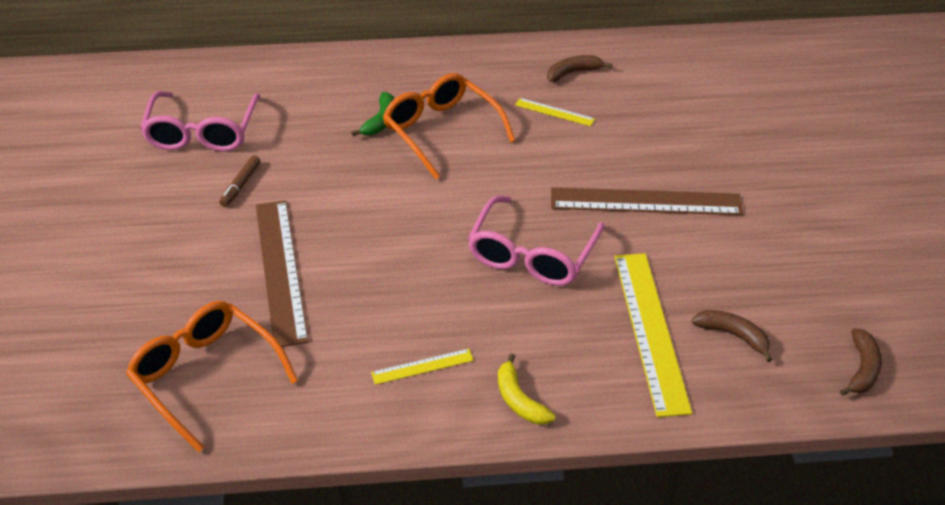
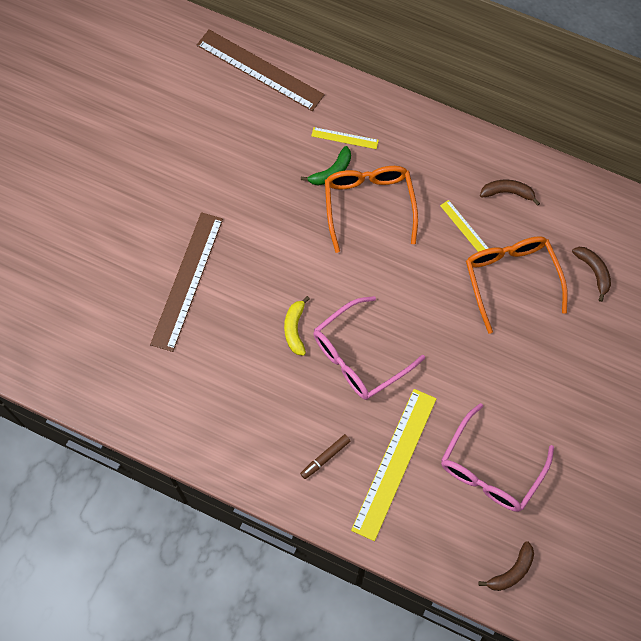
camera: 30 degrees right, 25 degrees up
orange glasses [126,301,298,452] -> orange glasses moved to [466,236,568,334]
pink glasses [140,91,260,152] -> pink glasses moved to [441,403,554,512]
brown marker [219,155,260,207] -> brown marker moved to [300,434,350,479]
yellow ruler [371,349,474,385] -> yellow ruler moved to [311,127,379,149]
yellow banana [498,353,555,425] -> yellow banana moved to [284,296,310,356]
brown ruler [551,187,743,215] -> brown ruler moved to [197,29,325,111]
brown banana [692,310,772,362] -> brown banana moved to [572,247,611,302]

